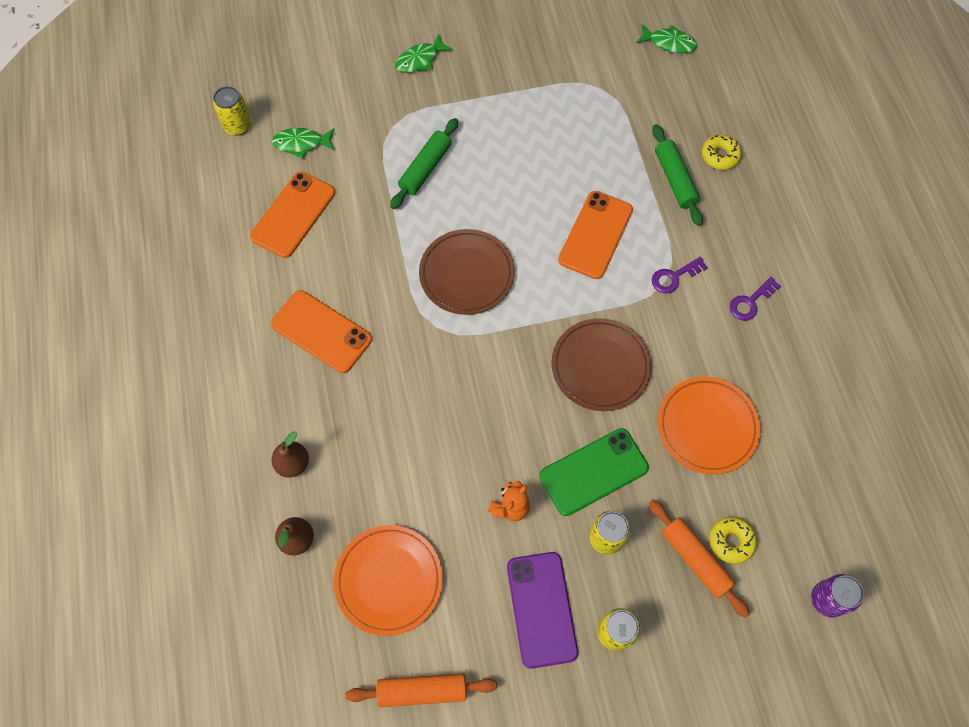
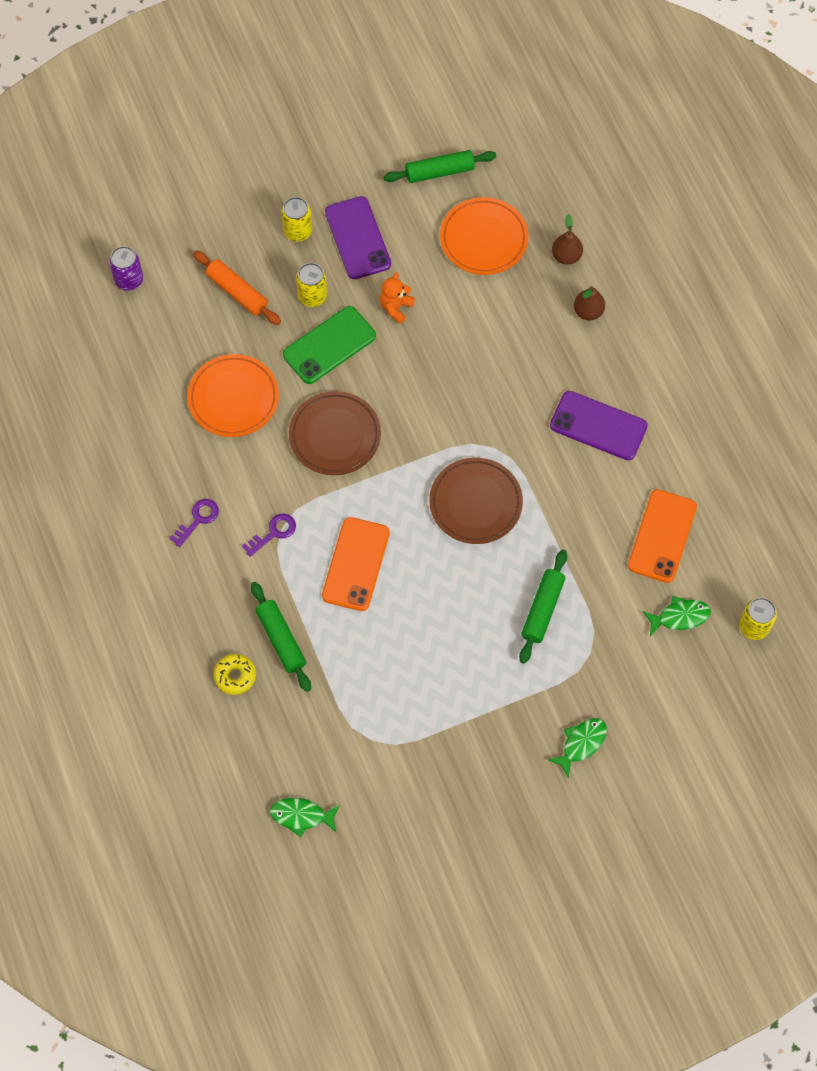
camera: 170 degrees right, 0 degrees up
orange phone [271,290,372,373] -> purple phone [550,391,648,460]
orange rolling pin [345,673,497,707] -> green rolling pin [383,150,496,183]
yellow donut [709,517,757,564] -> none

